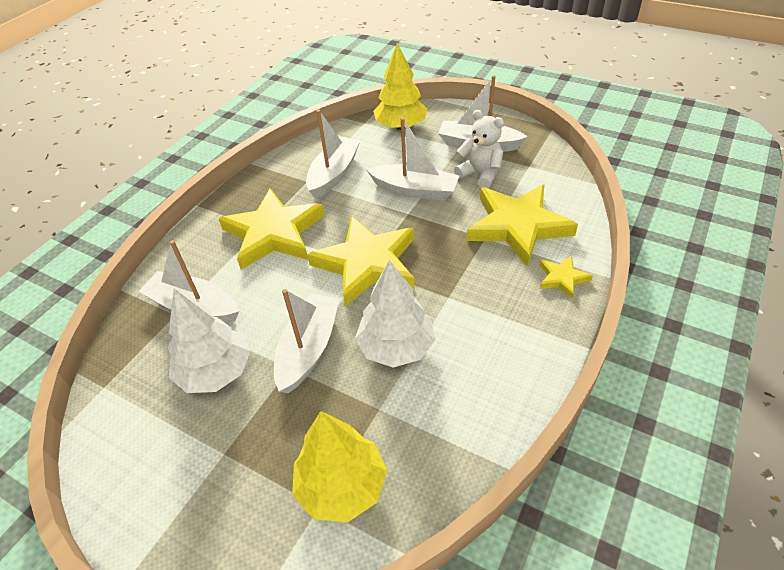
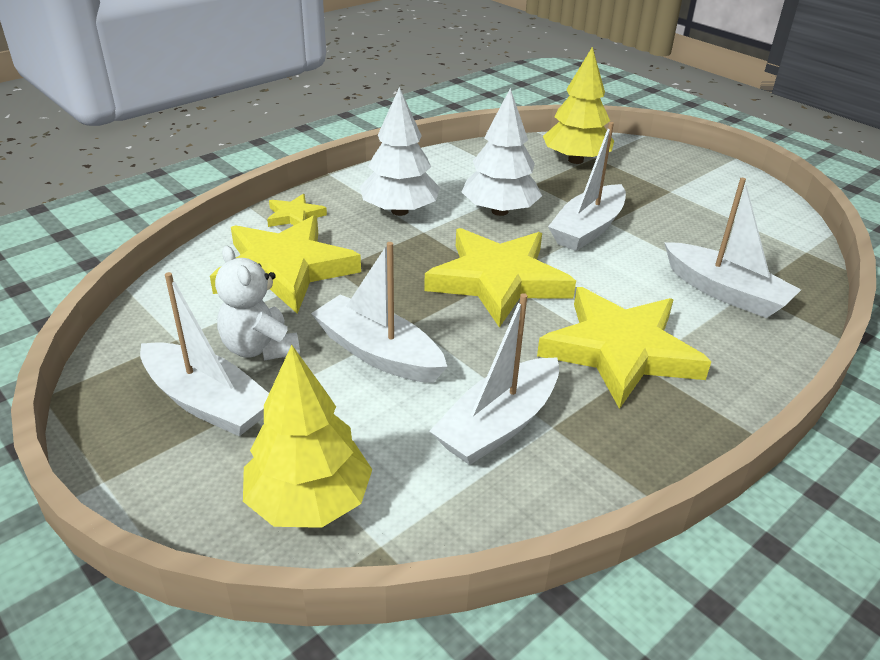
camera: 165 degrees left, 10 degrees down
white tree [168,288,251,393] -> white tree moved to [360,87,440,216]

